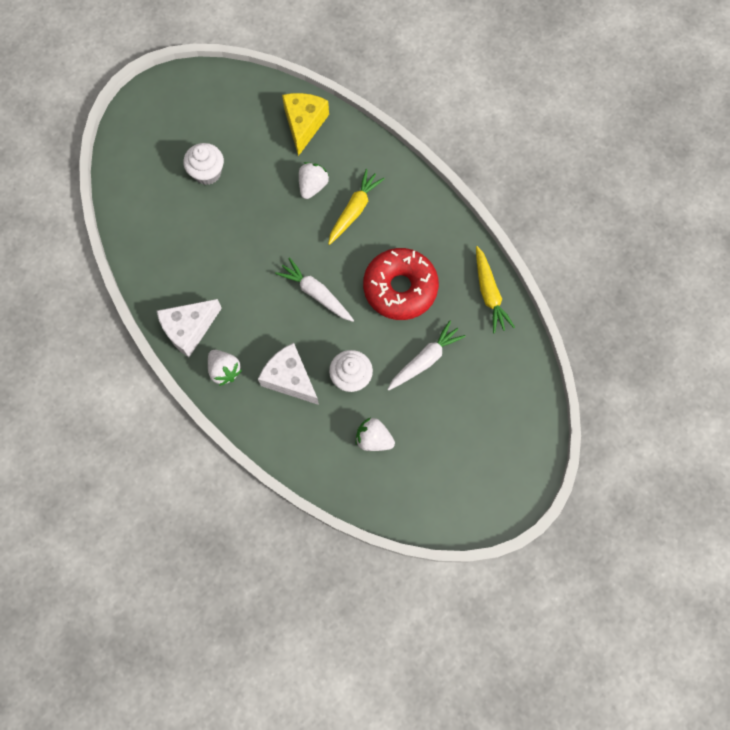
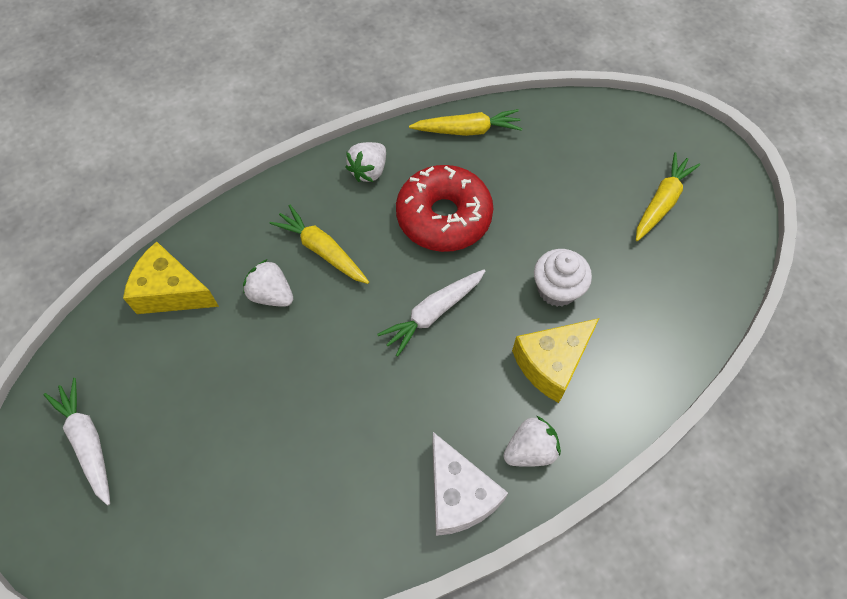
camera: 80 degrees left, 10 degrees down
white cupcake [184,143,224,185] -> none
white cheese [258,343,319,405] -> yellow cheese [512,318,599,403]
white strawberry [355,417,395,451] -> white strawberry moved to [346,142,386,182]
white carrot [387,321,466,391] -> white carrot moved to [43,378,110,505]
none -> yellow carrot [636,152,700,241]

